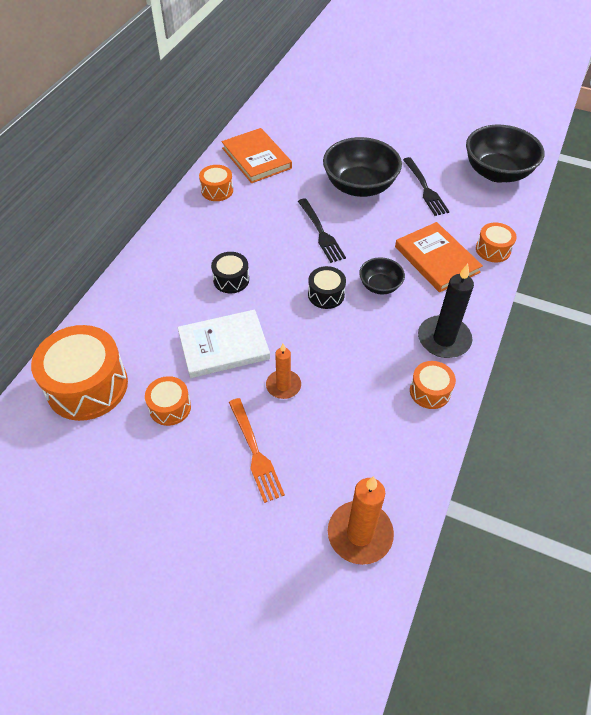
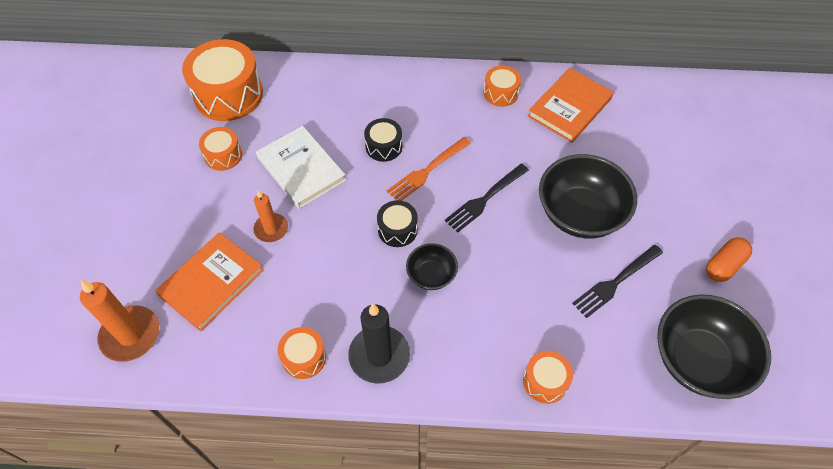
camera: 70 degrees right, 5 degrees up
orange fork [229,398,285,503] -> orange fork moved to [387,137,471,201]
orange book [395,222,483,292] -> orange book moved to [155,232,264,331]
none -> orange capsule [706,237,752,282]

